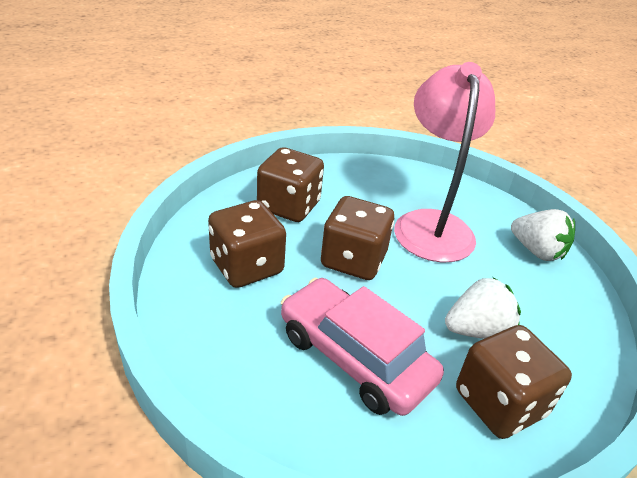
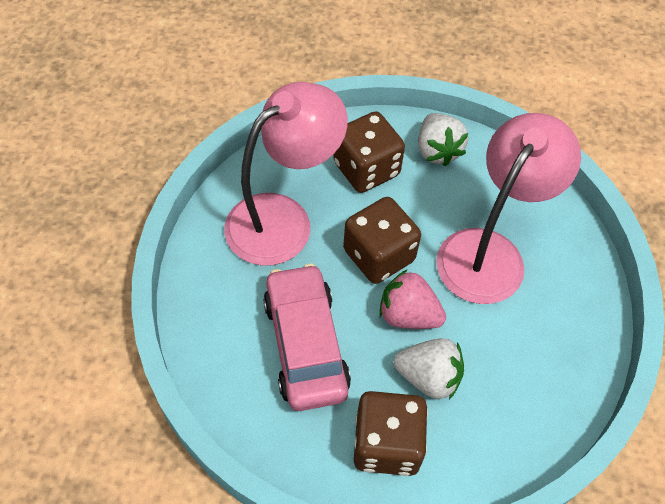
camera: 35 degrees right, 20 degrees up
brown dice [208,200,286,288] -> pink lamp [224,82,348,266]
white strawberry [511,209,575,261] -> white strawberry moved to [418,113,468,166]
none -> pink strawberry [379,270,446,329]

